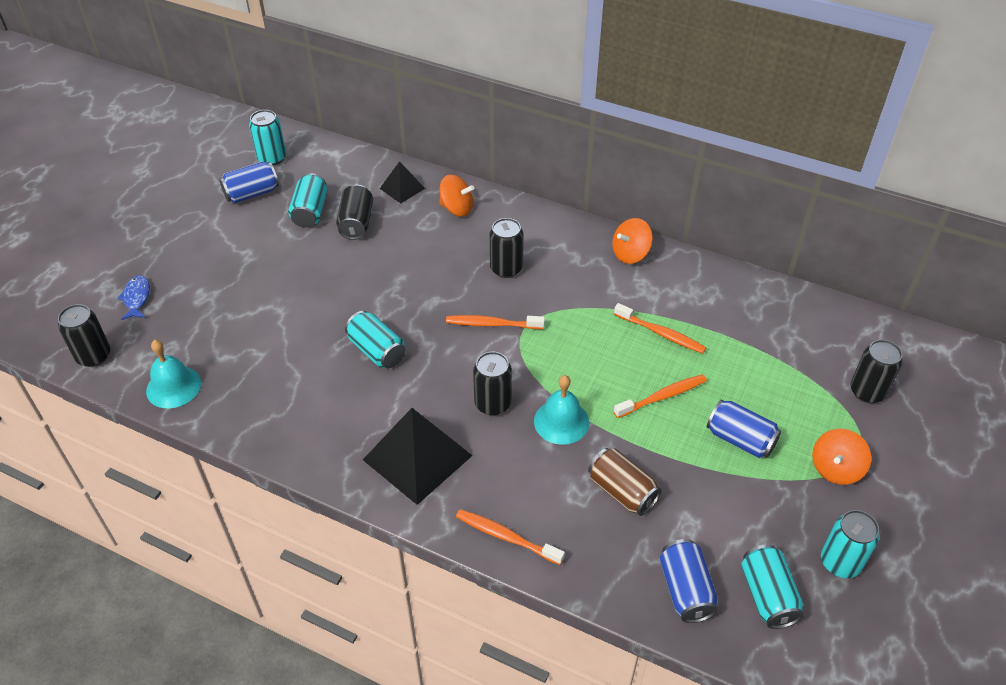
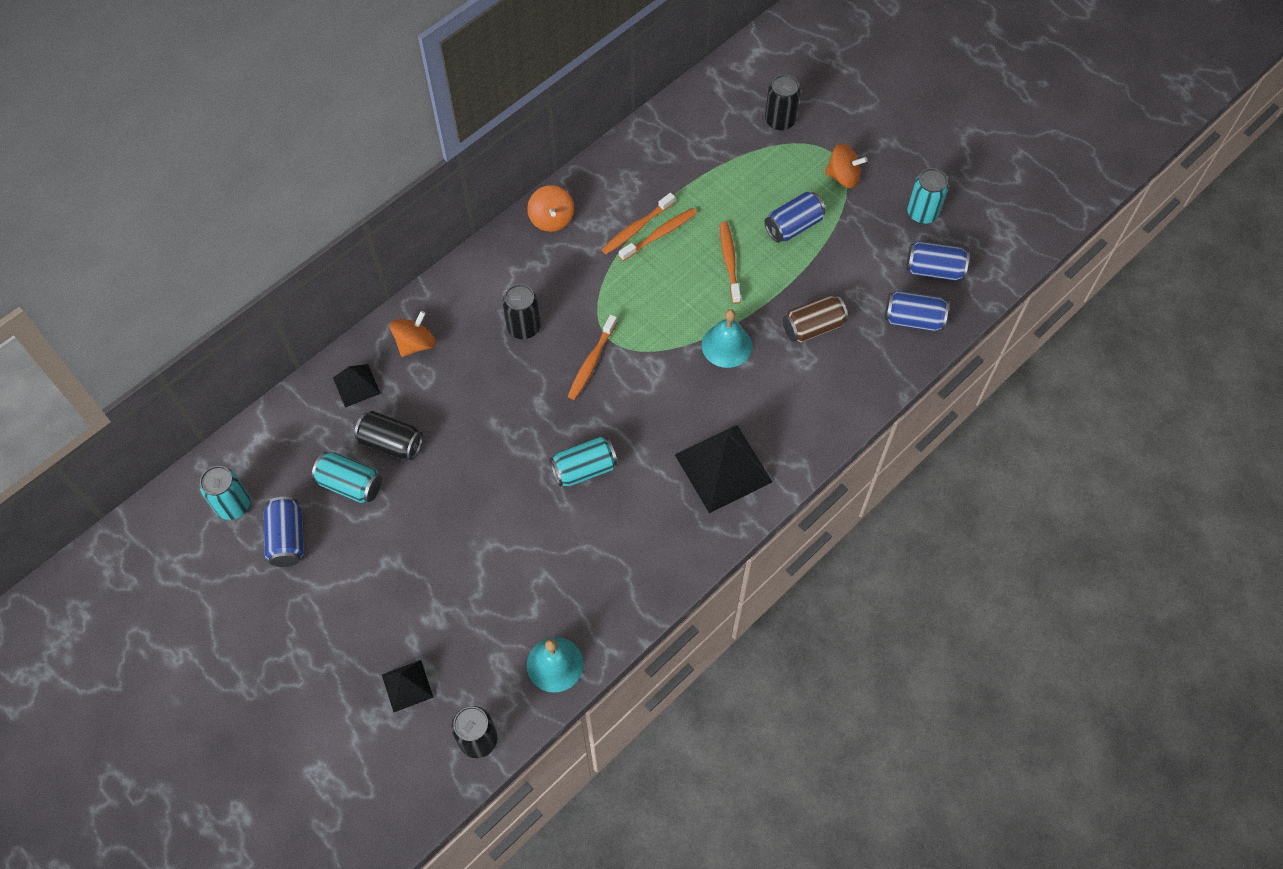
camera: 70 degrees left, 15 degrees up
blue fish [117,275,150,320] -> black pyramid [382,660,434,712]
orange toothbrush [456,509,565,565] -> orange toothbrush moved to [601,193,675,254]
black can [473,352,512,416] -> none
turquoise can [741,544,804,629] -> blue can [906,241,969,281]
orange spinning top [812,429,871,485] -> orange spinning top turned 45 degrees counterclockwise [825,143,868,189]

